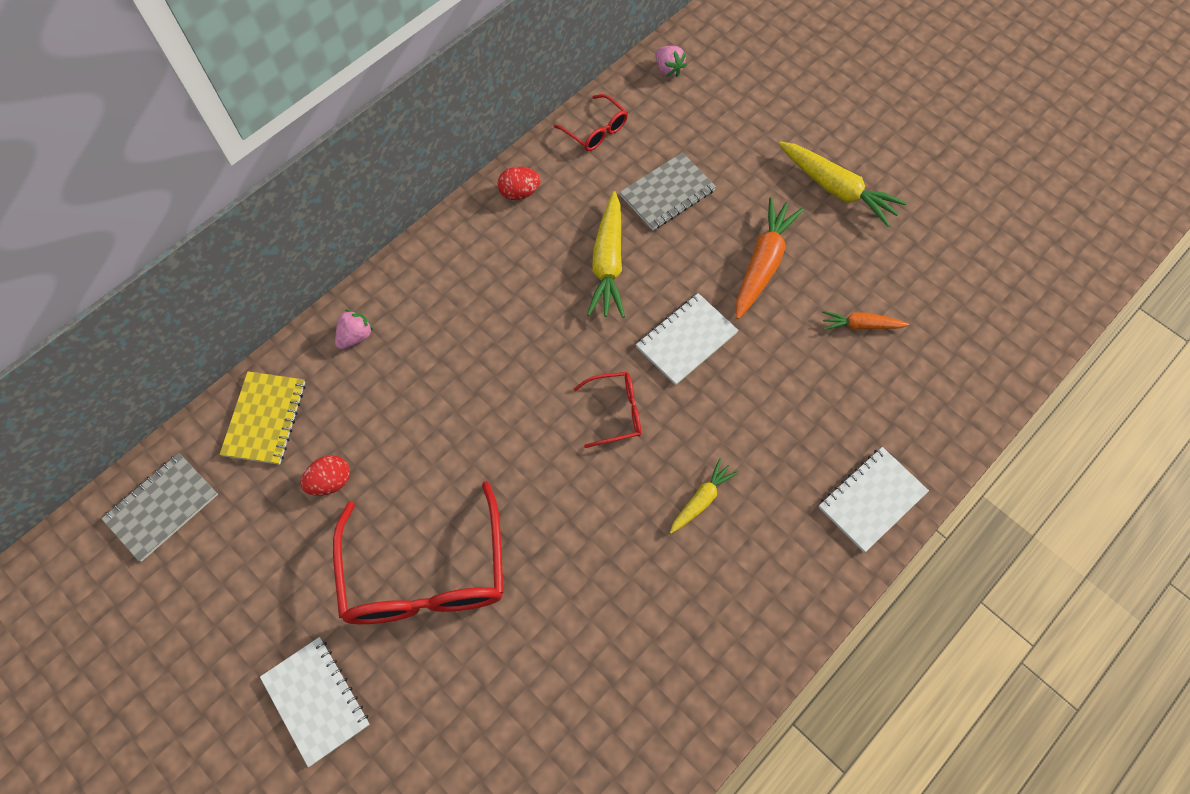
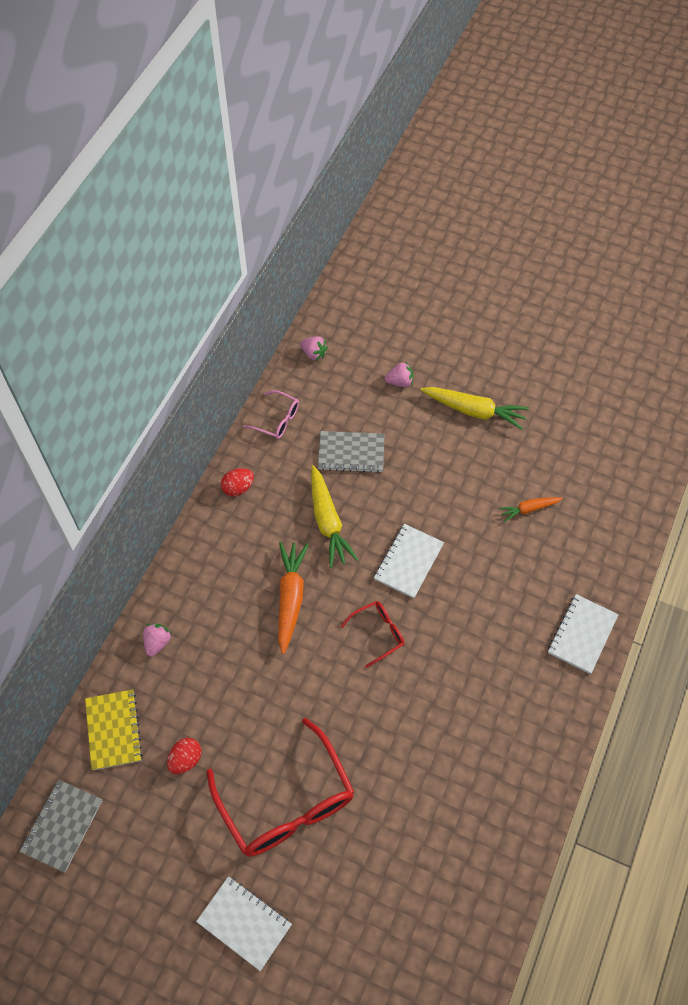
camera: 20 degrees left, 5 degrees down
red glasses [554,94,628,151] -> pink glasses [243,390,299,439]
grey notebook [620,152,716,230] -> grey notebook turned 60 degrees clockwise [318,431,385,473]
yellow carrot [670,459,738,534] -> none
orange carrot [736,197,804,319] -> orange carrot moved to [278,542,309,654]
none -> pink strawberry [385,362,413,387]

